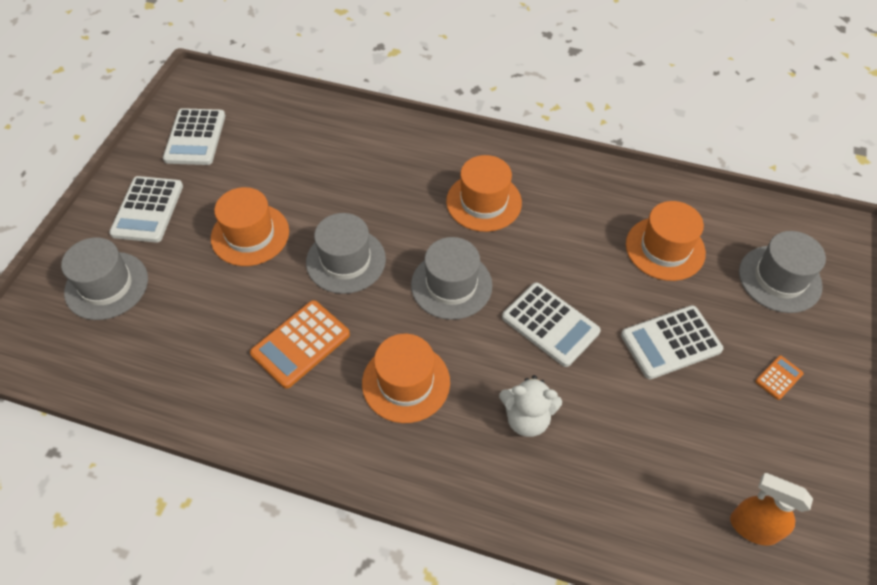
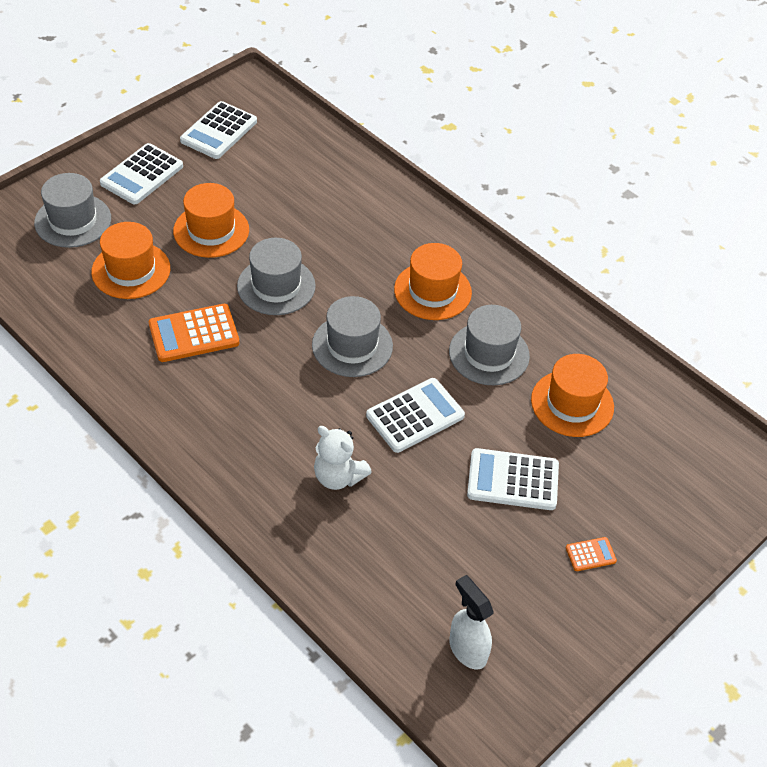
camera: 25 degrees right, 5 degrees down
orange hat [362,334,450,423] -> orange hat moved to [91,222,170,299]
white calculator [502,282,601,367] -> white calculator turned 105 degrees counterclockwise [366,378,465,453]
orange spray bottle [730,473,813,546] -> white spray bottle [449,575,494,670]
grey hat [739,231,826,313] -> grey hat moved to [449,305,530,385]

